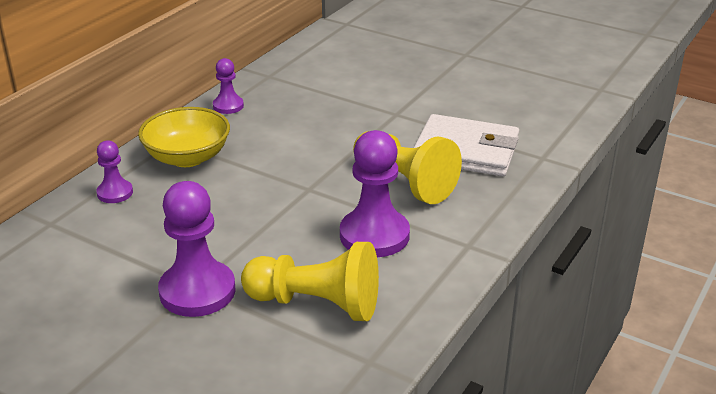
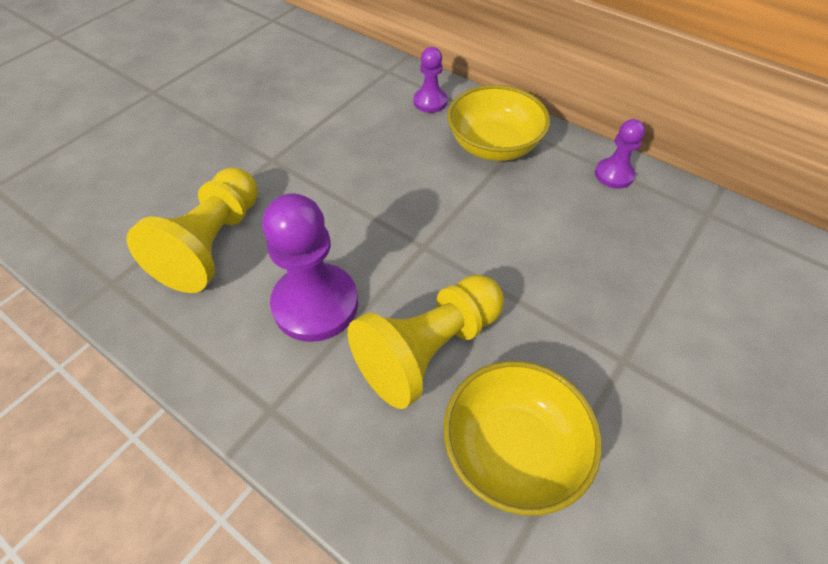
camera: 95 degrees right, 20 degrees up
purple pawn [158,181,235,317] -> none
white wallet [414,114,519,176] -> yellow bowl [443,361,602,515]

